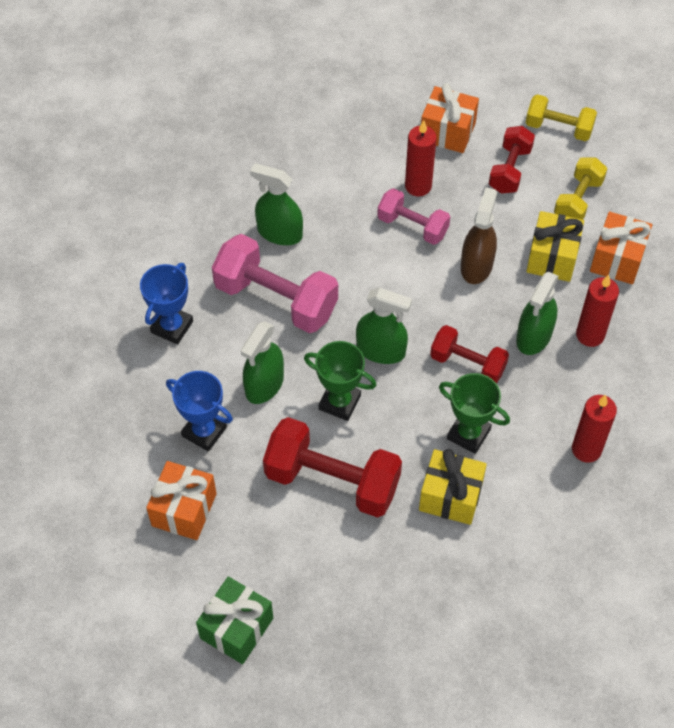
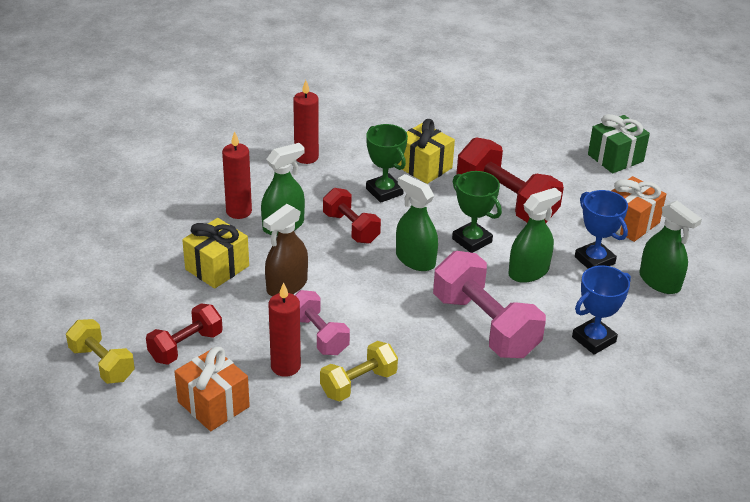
camera: 155 degrees left, 20 degrees down
green spray bottle [250,163,303,245] -> green spray bottle moved to [639,201,702,294]
yellow dumbbell [554,157,607,220] -> yellow dumbbell moved to [320,341,398,401]
orange gift [590,212,652,284] -> none

